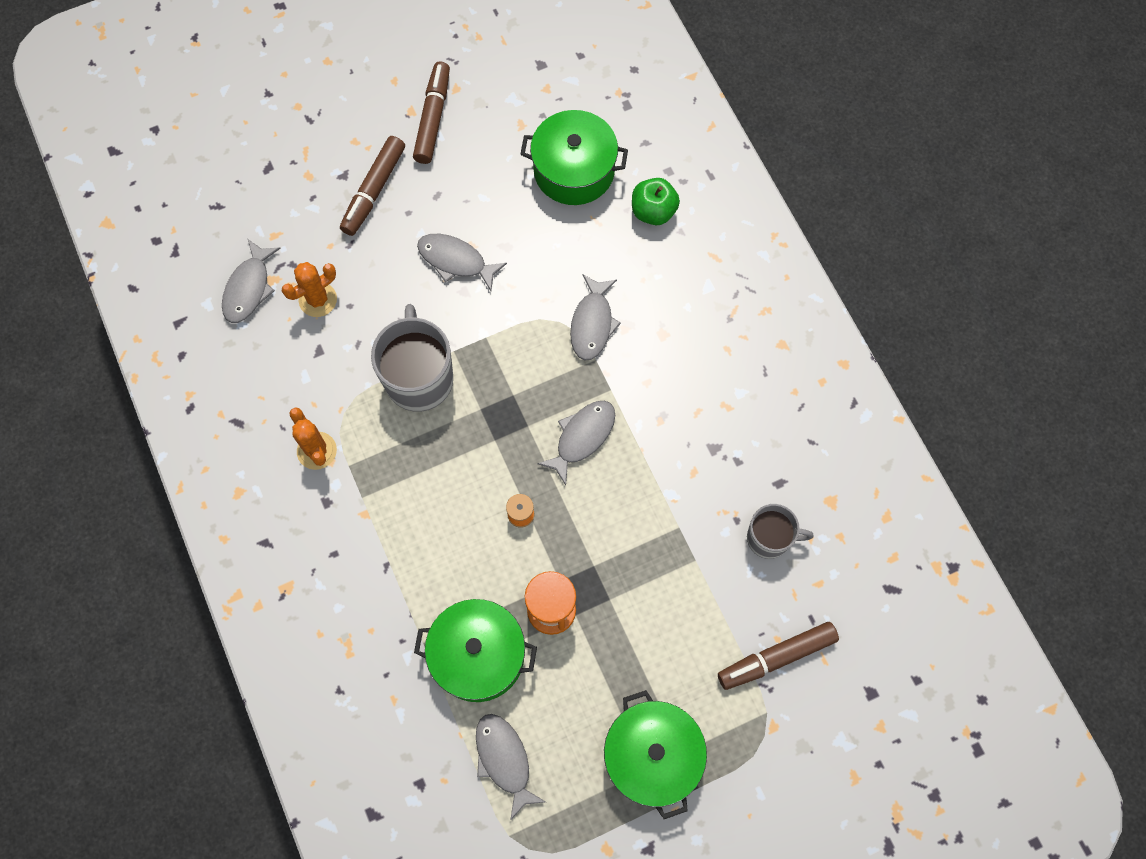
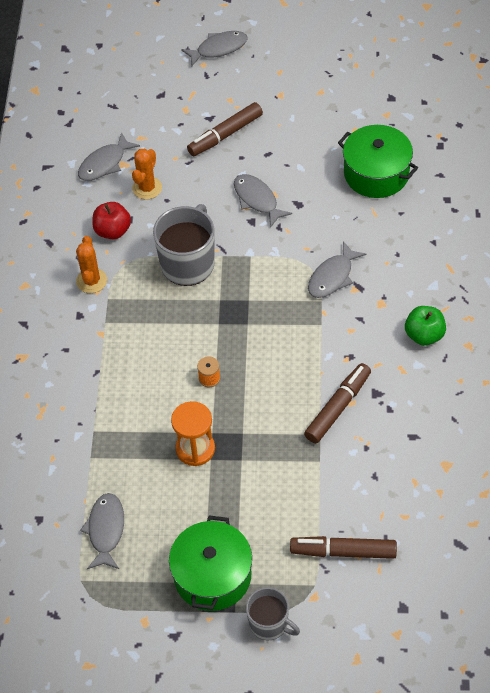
camera: 30 degrees right, 15 degrees down
orange cactus [282,262,337,317] -> orange cactus turned 60 degrees counterclockwise [132,149,162,200]
brown marker [413,62,450,164] -> brown marker moved to [304,363,371,443]
green pot [414,599,537,702] -> none
grey fish [537,401,615,485] -> grey fish moved to [181,31,248,66]
green apple [632,178,680,225] -> green apple moved to [405,306,446,346]
grey mug [747,504,814,559] -> grey mug moved to [246,587,300,640]
none -> red apple [92,202,131,239]

